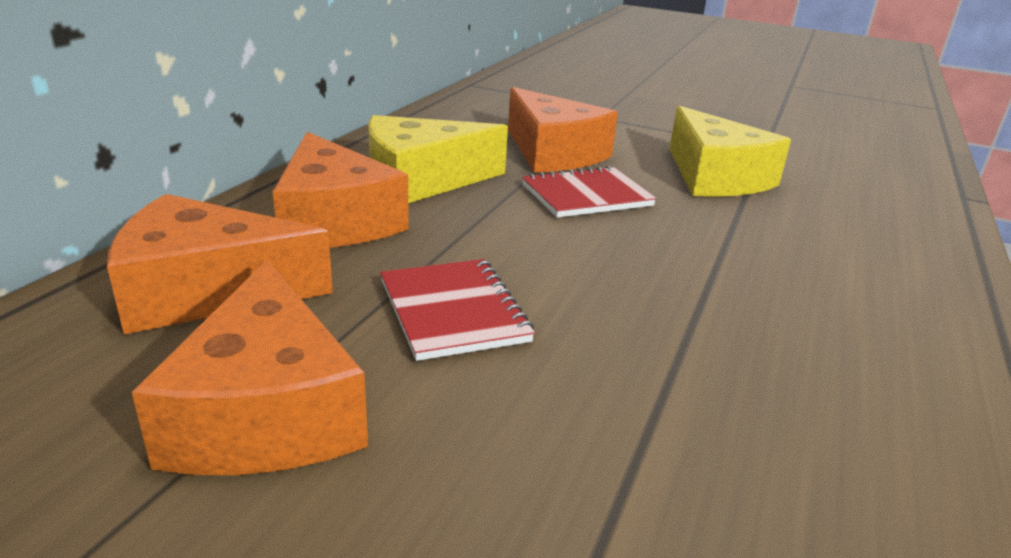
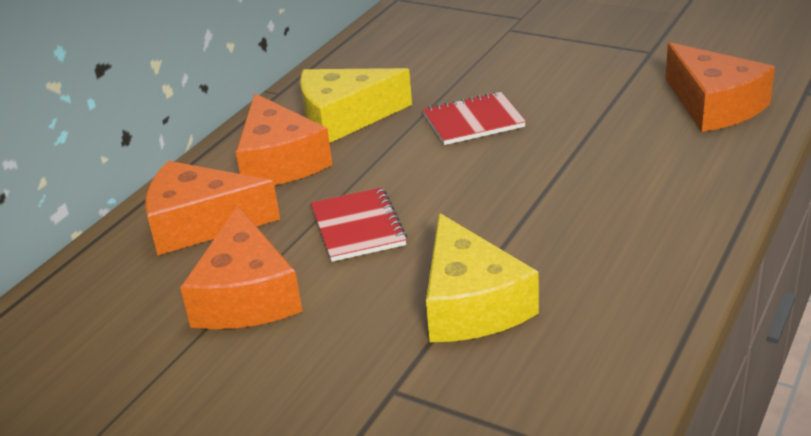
camera: 10 degrees right, 5 degrees up
orange cheese [508,87,618,173] -> orange cheese moved to [665,42,775,132]
yellow cheese [669,106,791,197] -> yellow cheese moved to [426,213,539,342]

